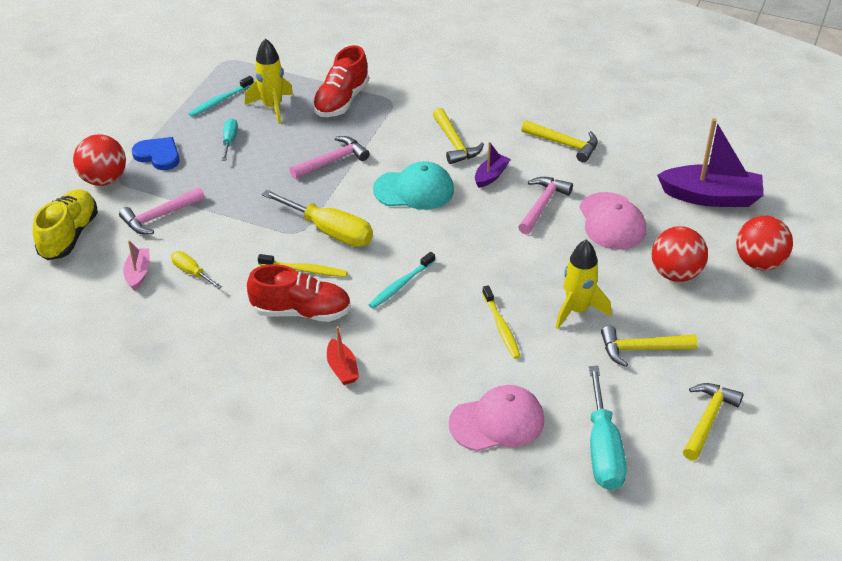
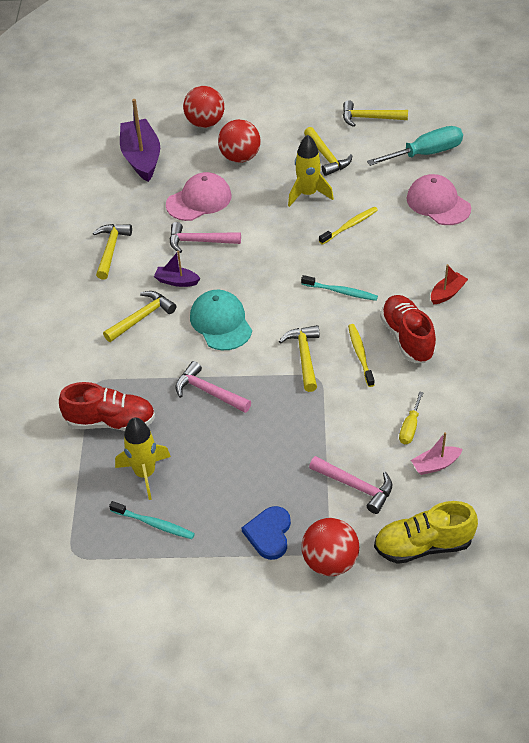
camera: 110 degrees left, 5 degrees up
turquoise screwdriver [222,118,238,161] -> none
yellow screwdriver [262,190,373,247] -> yellow hammer [279,325,320,392]

